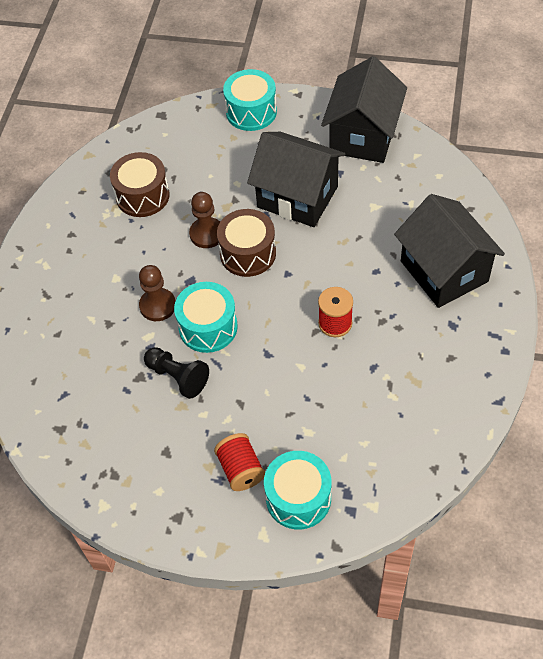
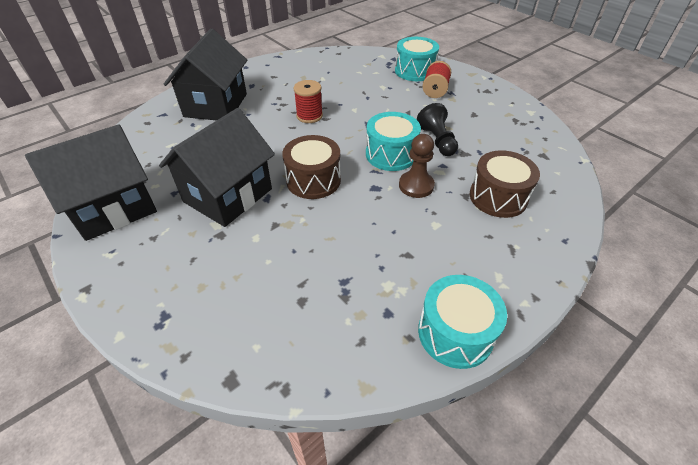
camera: 145 degrees left, 10 degrees down
brown drum [110,152,170,217] -> brown drum moved to [470,150,540,218]
brown pawn [189,192,220,248] -> none
turquoise drum [223,69,277,131] -> turquoise drum moved to [418,275,507,369]
black house [247,132,345,227] -> black house turned 60 degrees clockwise [159,108,275,227]

